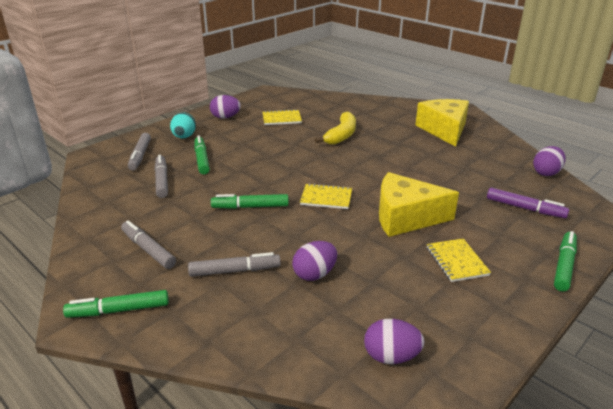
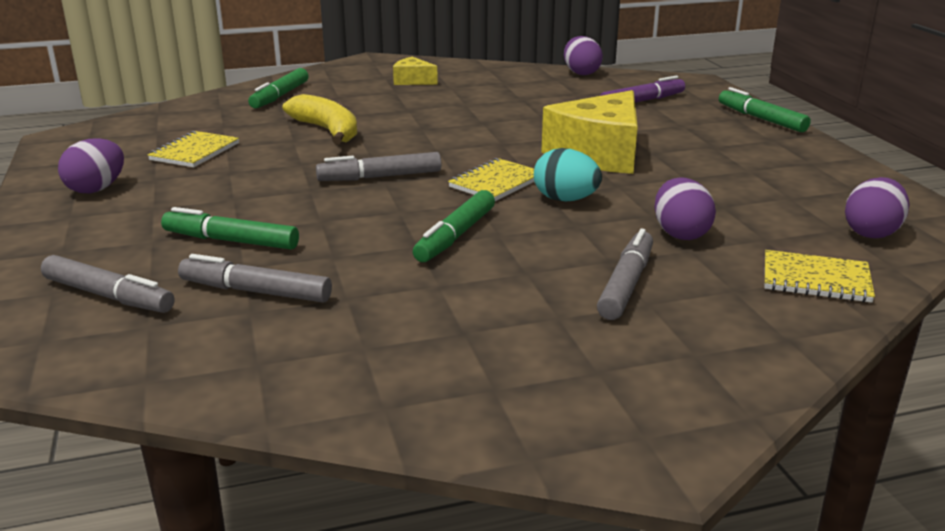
camera: 60 degrees left, 5 degrees down
green marker [63,290,169,318] -> green marker moved to [248,68,309,109]
grey marker [121,220,176,269] -> grey marker moved to [316,152,441,181]
turquoise egg [170,112,196,138] -> turquoise egg moved to [534,148,602,202]
yellow cheese [416,99,469,147] -> yellow cheese [393,57,438,85], size x0.49
yellow notebook [427,238,491,282] -> yellow notebook moved to [765,250,875,303]

